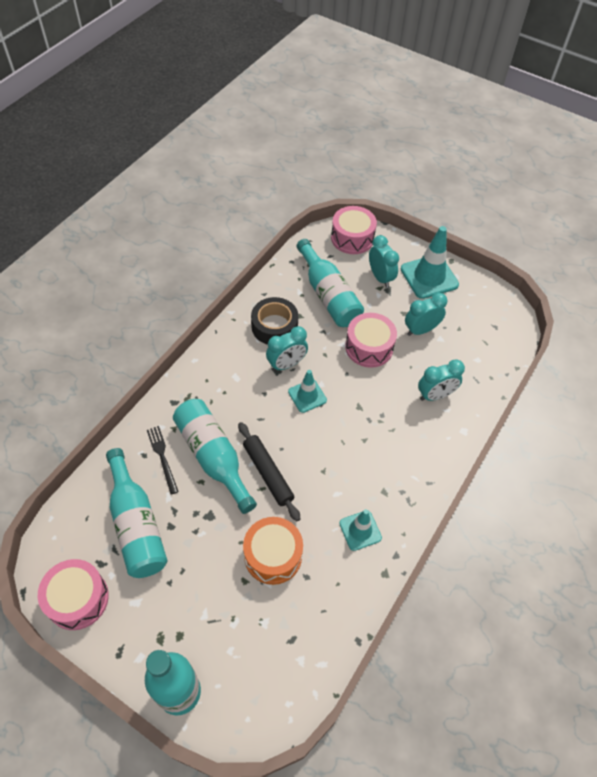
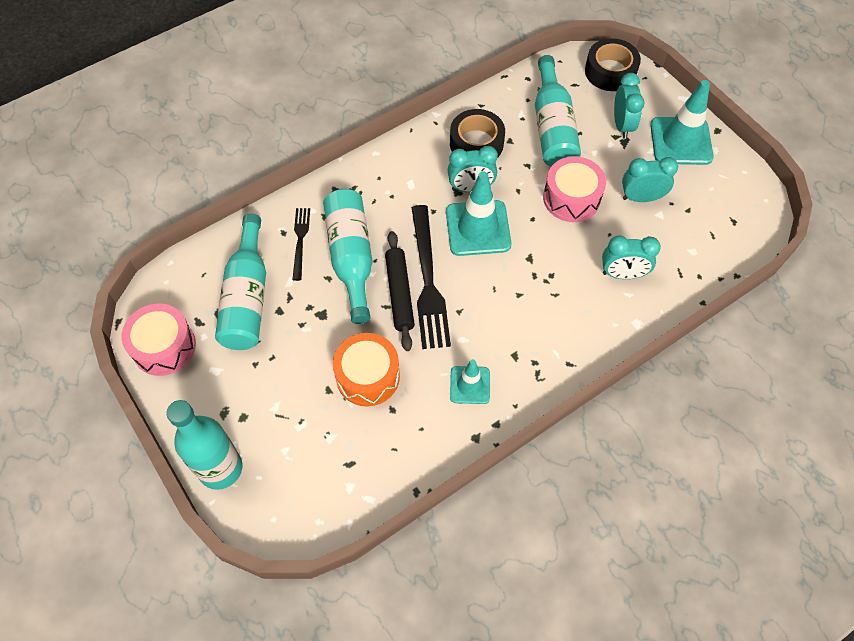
camera: 25 degrees right, 5 degrees up
turquoise traffic cone [288,370,327,413] -> turquoise traffic cone [446,171,512,256], size x1.70
pink drum [331,206,377,254] -> black tape [585,38,641,91]
none -> black fork [411,205,451,349]

